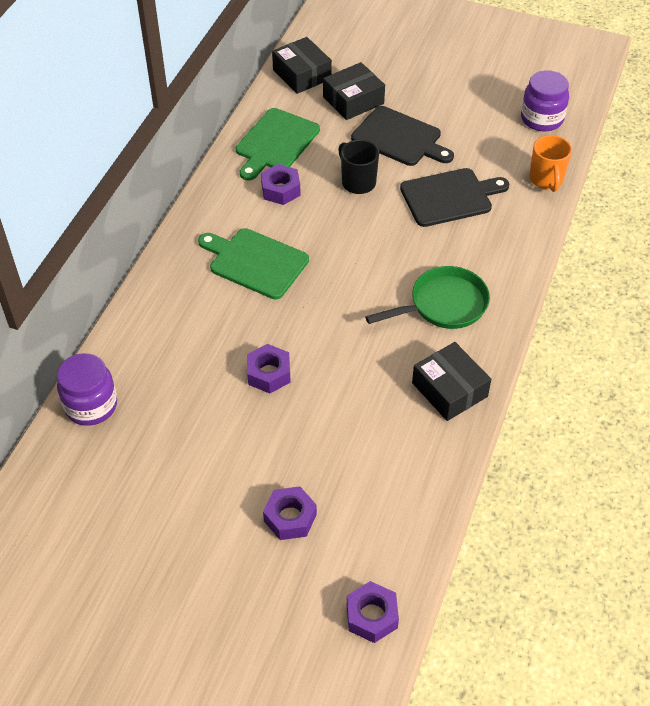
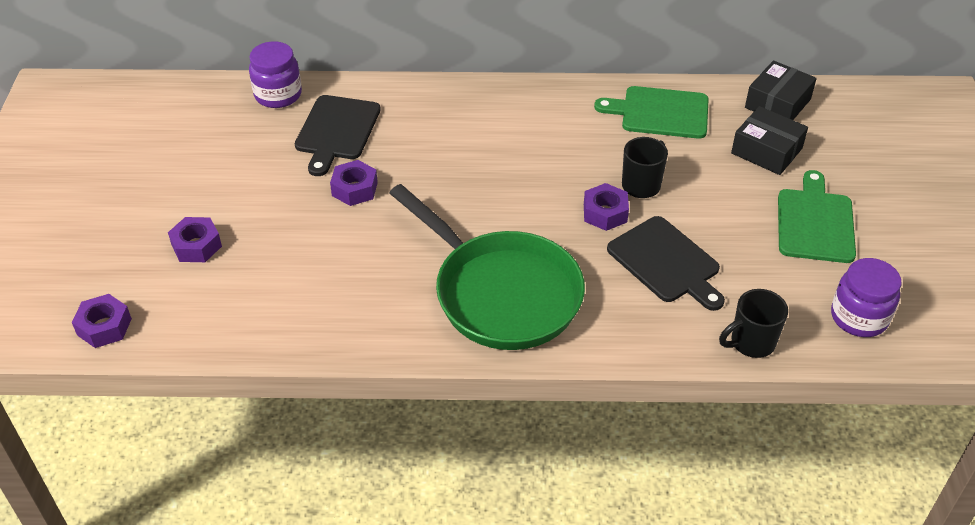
camera: 70 degrees right, 5 degrees down
green cutting board [198,228,309,299] -> green cutting board moved to [778,170,856,263]
purple nut [261,164,301,205] -> purple nut moved to [584,183,629,231]
black cutting board [351,106,454,166] -> black cutting board moved to [295,95,381,176]
green pan [365,266,490,329] -> green pan [389,184,585,350], size x1.66
black box [412,342,491,421] -> none
orange mug [529,135,572,192] -> black mug [719,289,788,358]

